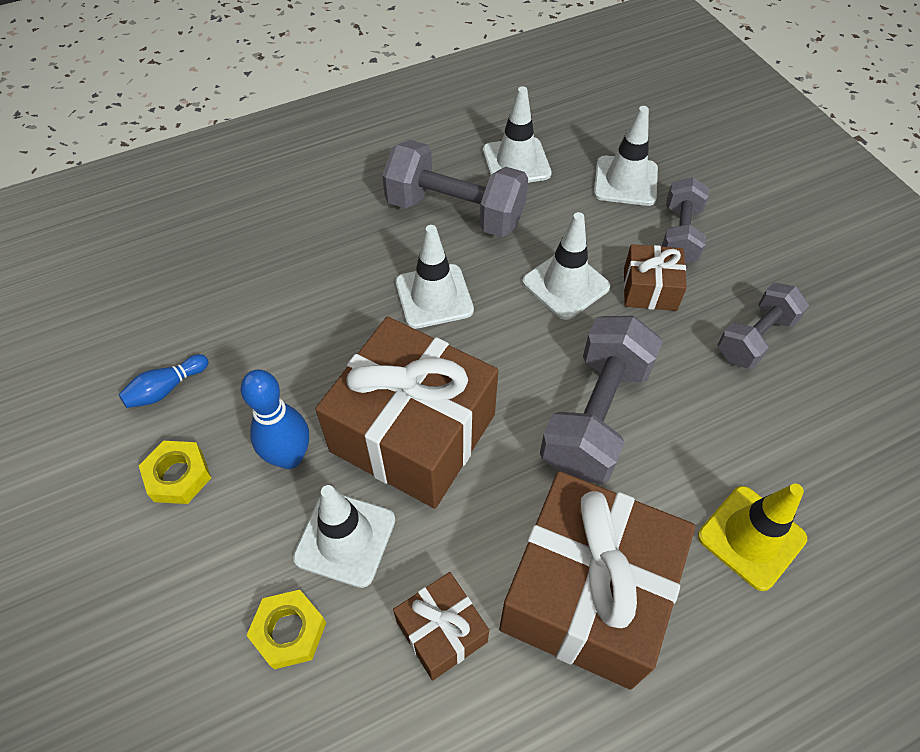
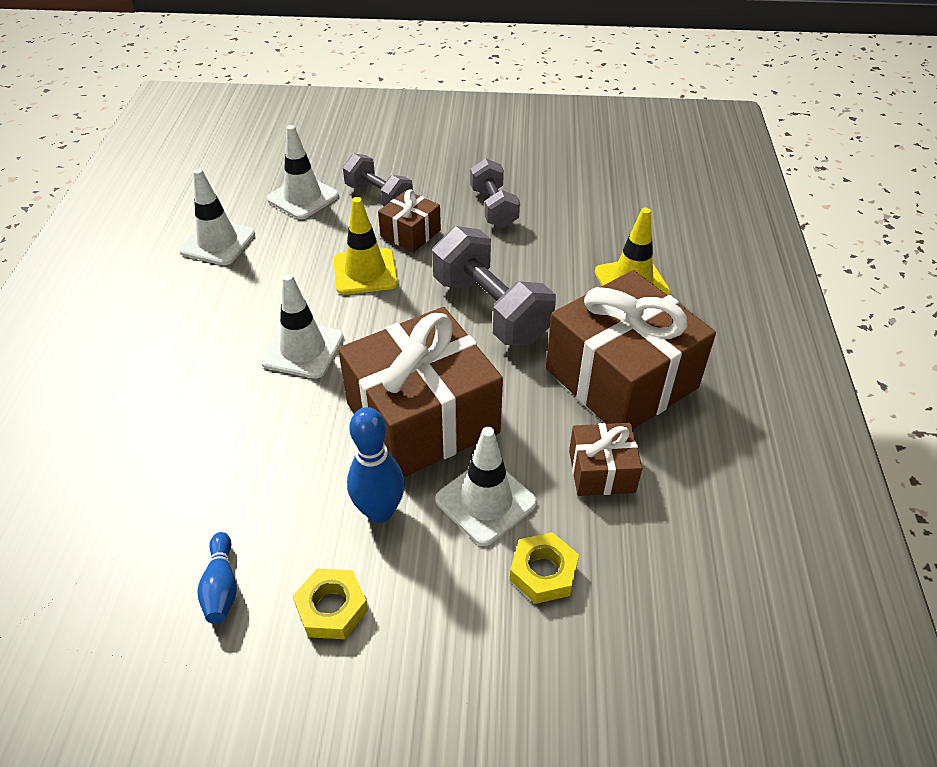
camera: 60 degrees left, 10 degrees down
grey dumbbell [382,140,528,237] -> none
white traffic cone [522,212,610,320] -> yellow traffic cone [333,197,398,295]

